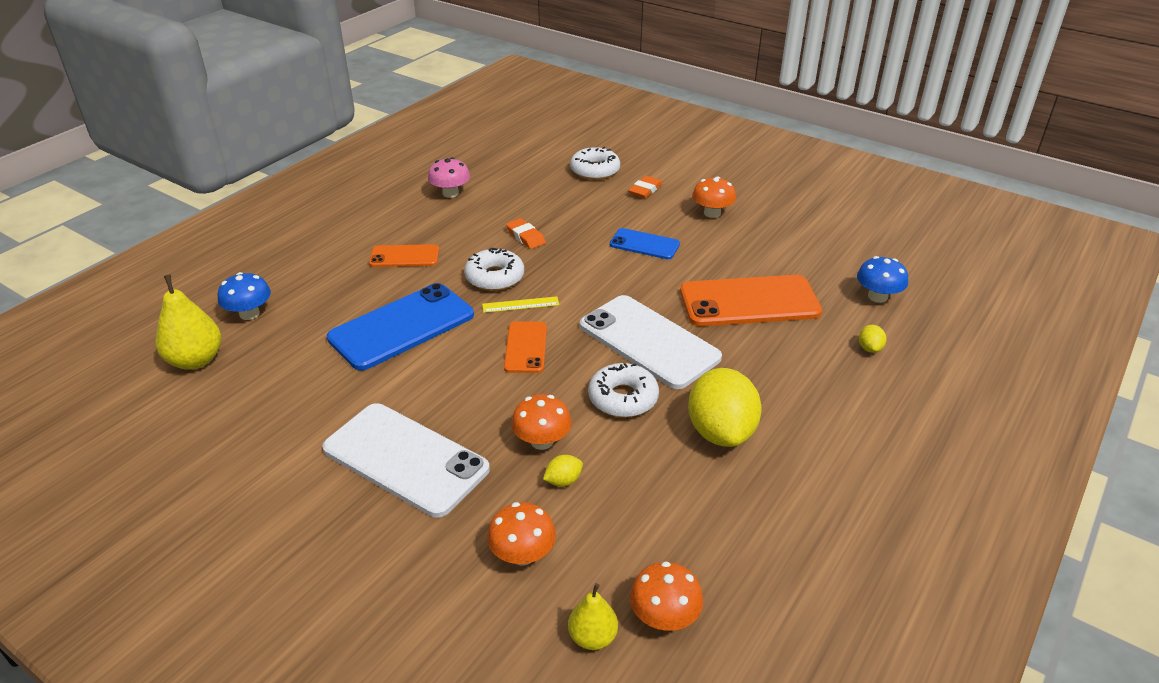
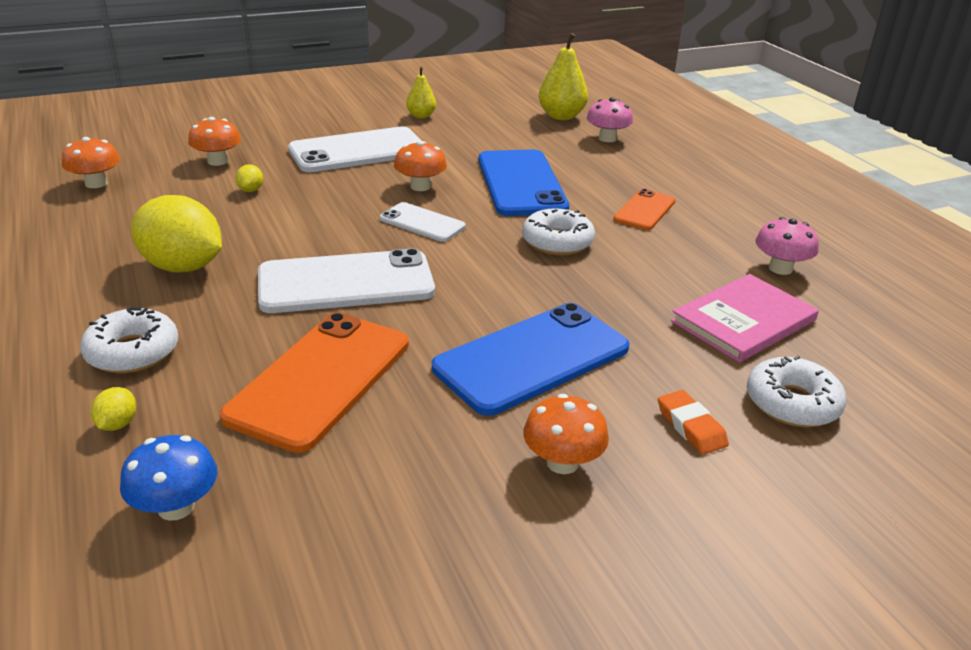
camera: 120 degrees right, 5 degrees down
blue mushroom [218,272,271,320] -> pink mushroom [587,98,633,142]
yellow ruler [482,296,559,313] -> none
orange phone [504,321,547,373] -> white phone [380,202,466,242]
orange eraser [506,218,546,249] -> none
orange mushroom [511,394,572,450] -> orange mushroom moved to [394,141,447,191]
yellow pear [568,583,618,650] -> yellow pear moved to [406,67,436,119]
white donut [588,363,659,417] -> white donut moved to [80,307,178,373]
blue phone [610,228,680,259] -> blue phone [432,303,630,416], size x1.84
yellow lemon [859,325,887,353] -> yellow lemon turned 60 degrees clockwise [91,387,136,431]
none -> pink book [671,274,819,363]

